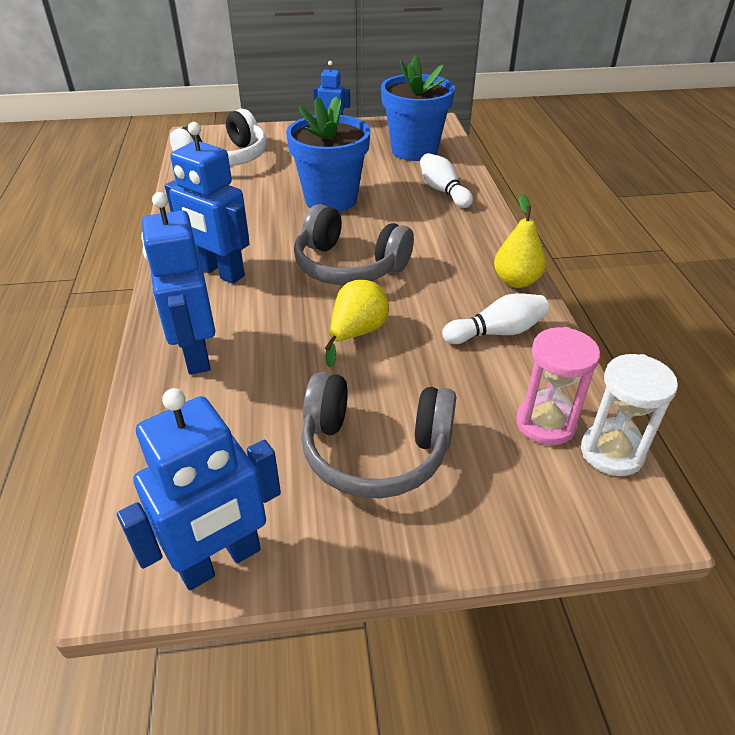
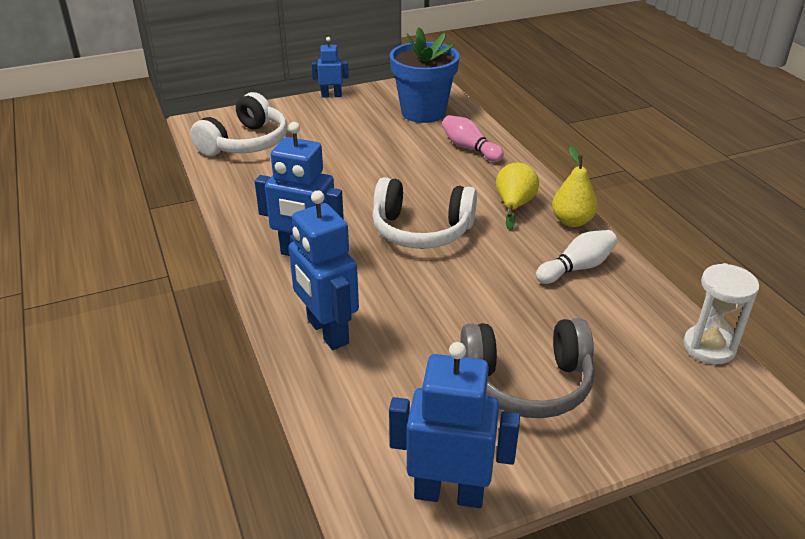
camera: 15 degrees left, 5 degrees down
blue robot [117,388,281,590] -> blue robot turned 120 degrees counterclockwise [389,342,520,508]
blue flower pot [286,96,371,212] -> none
grey headphones [294,204,414,285] -> white headphones [372,177,477,249]
yellow pear [325,280,389,368] -> yellow pear moved to [496,163,539,231]
white bowling pin [420,153,473,208] -> pink bowling pin [442,115,504,162]
pink hourglass [516,327,600,445] -> none

